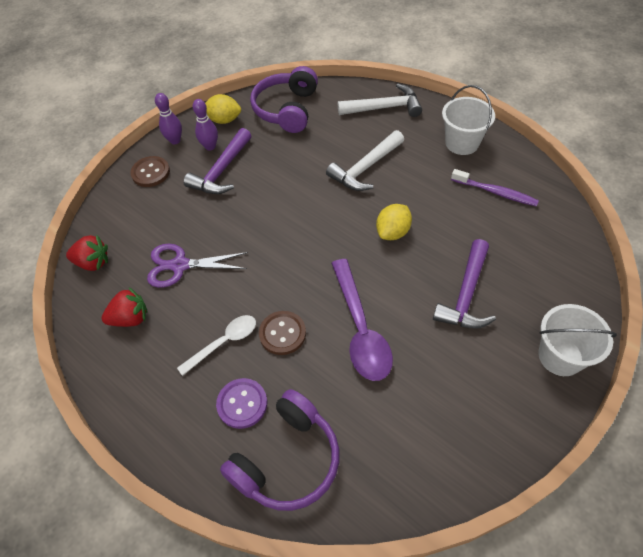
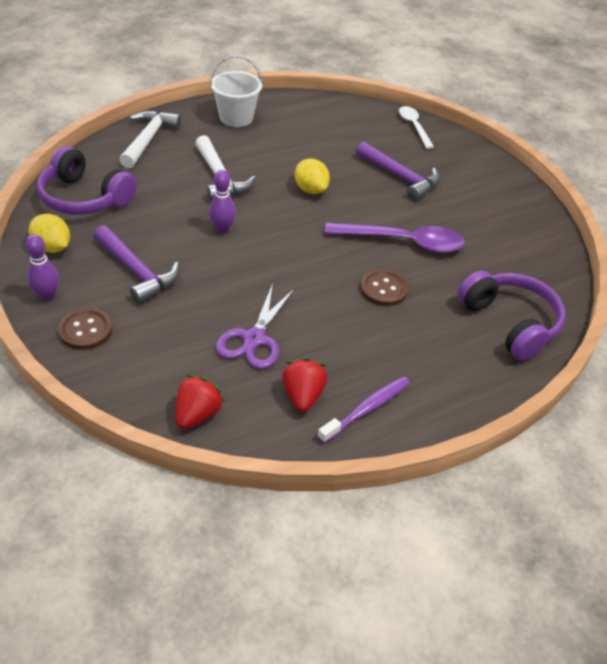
camera: 75 degrees left, 10 degrees down
white spoon [177,315,256,376] -> white spoon moved to [399,106,434,149]
purple bowling pin [193,99,218,151] -> purple bowling pin moved to [209,170,236,233]
yellow lemon [205,94,241,124] -> yellow lemon turned 75 degrees counterclockwise [28,214,70,253]
purple button [216,378,267,429] -> none
purple toothbrush [451,169,539,206] -> purple toothbrush moved to [317,376,410,443]
white bucket [538,304,617,376] -> none

